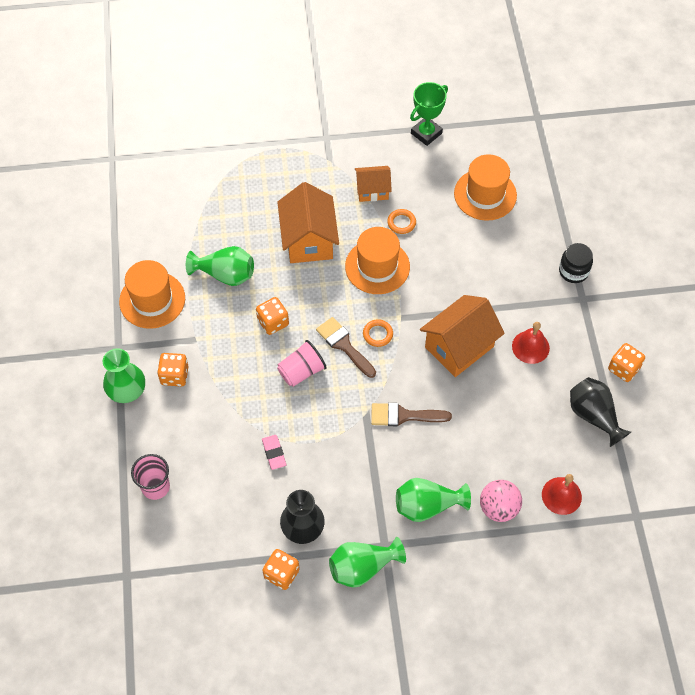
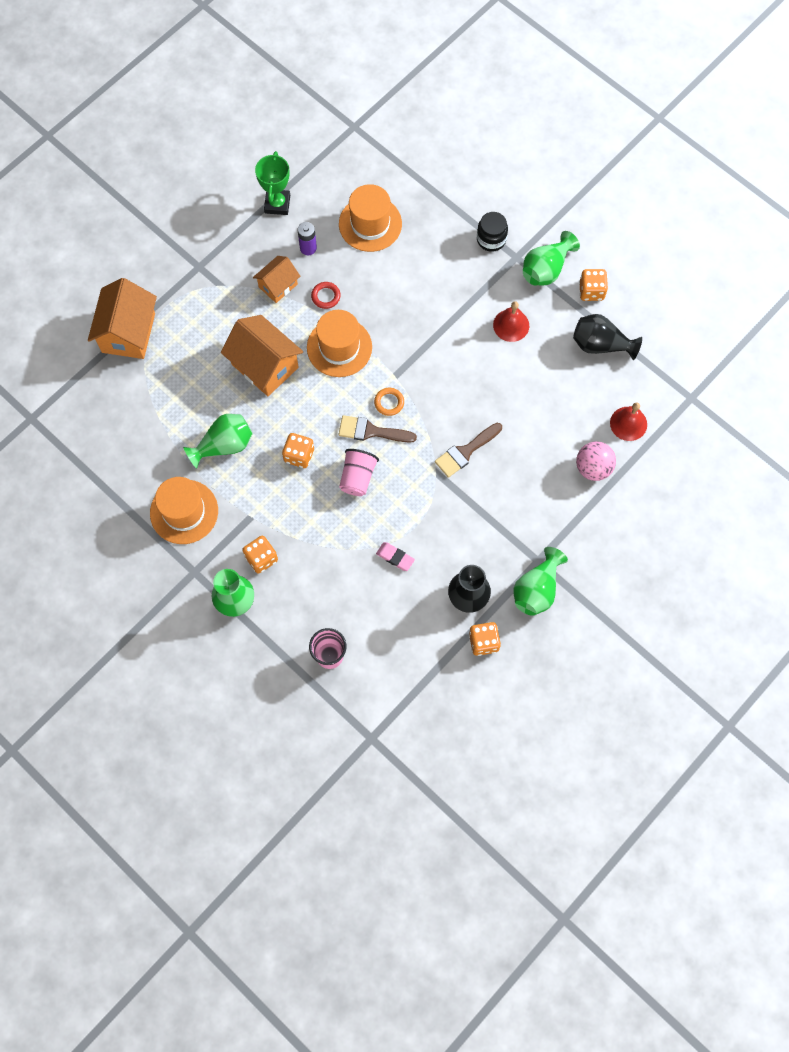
camera: 40 degrees left, 10 degrees up
orange ring [387,209,416,234] -> red ring [311,282,341,309]
green vase [396,478,471,522] -> green vase moved to [523,231,580,286]
orange house [420,295,505,377] -> orange house moved to [88,278,157,359]
none -> purple battery [298,222,317,255]

